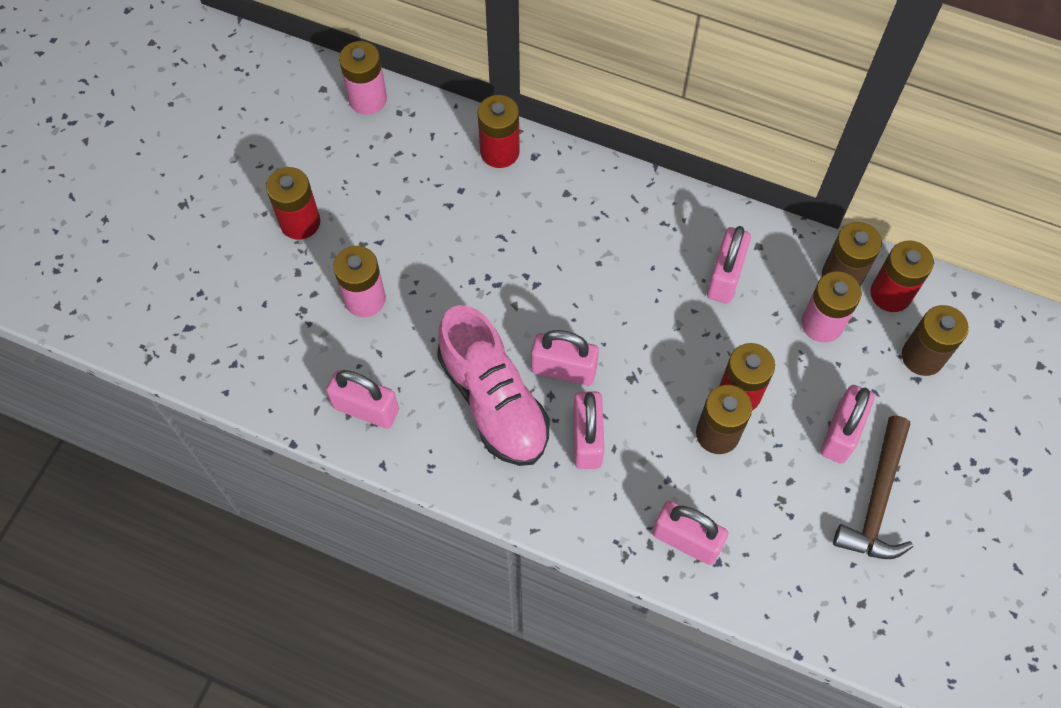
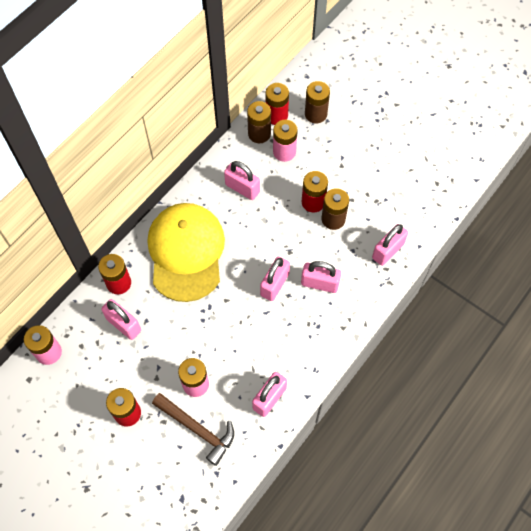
camera: 75 degrees left, 0 degrees up
pink shoe [437,305,550,466] -> none
pink padlock [820,385,875,464] -> pink padlock moved to [101,299,141,340]
brown hammer [833,416,913,559] -> brown hammer moved to [152,393,234,466]
none -> yellow cap [148,203,225,302]

